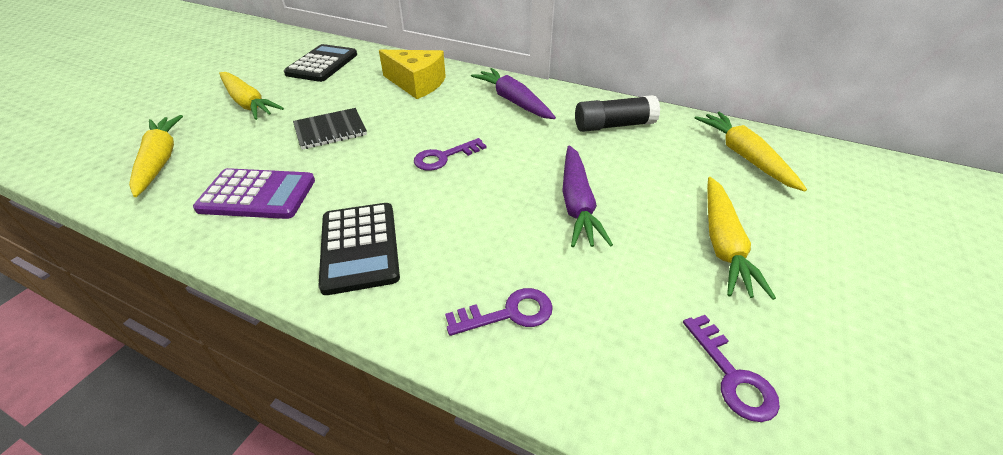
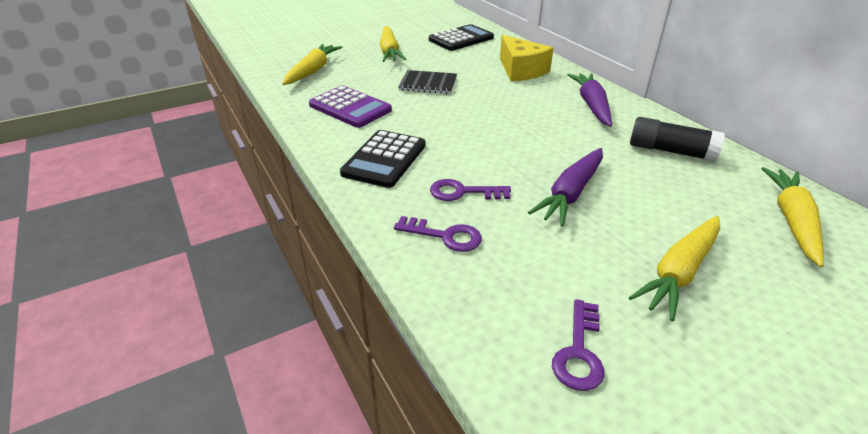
camera: 35 degrees right, 5 degrees down
purple key [414,138,487,171] -> purple key moved to [430,179,511,201]

